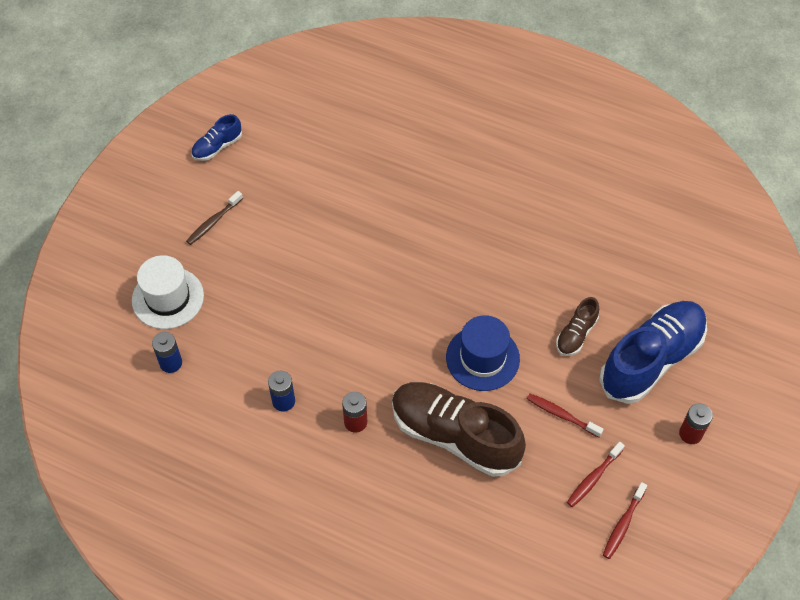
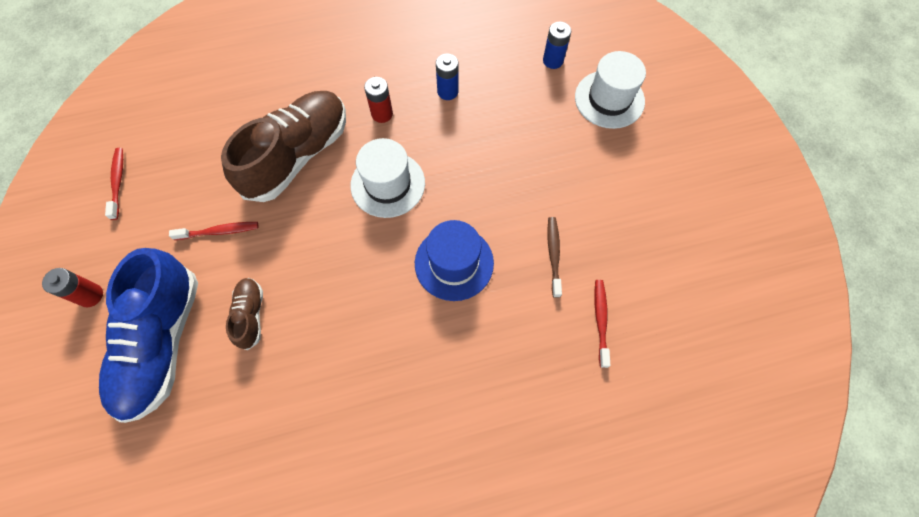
camera: 140 degrees right, 10 degrees up
brown toothbrush [186,191,243,245] -> brown toothbrush moved to [547,217,562,298]
blue shoe [191,114,242,161] -> none
brown shoe [392,382,526,477] -> brown shoe turned 45 degrees counterclockwise [221,91,346,202]
blue hat [446,315,520,391] -> blue hat moved to [415,220,494,301]
red toothbrush [567,442,625,507] -> red toothbrush moved to [594,280,610,368]
none -> white hat [350,138,425,218]

